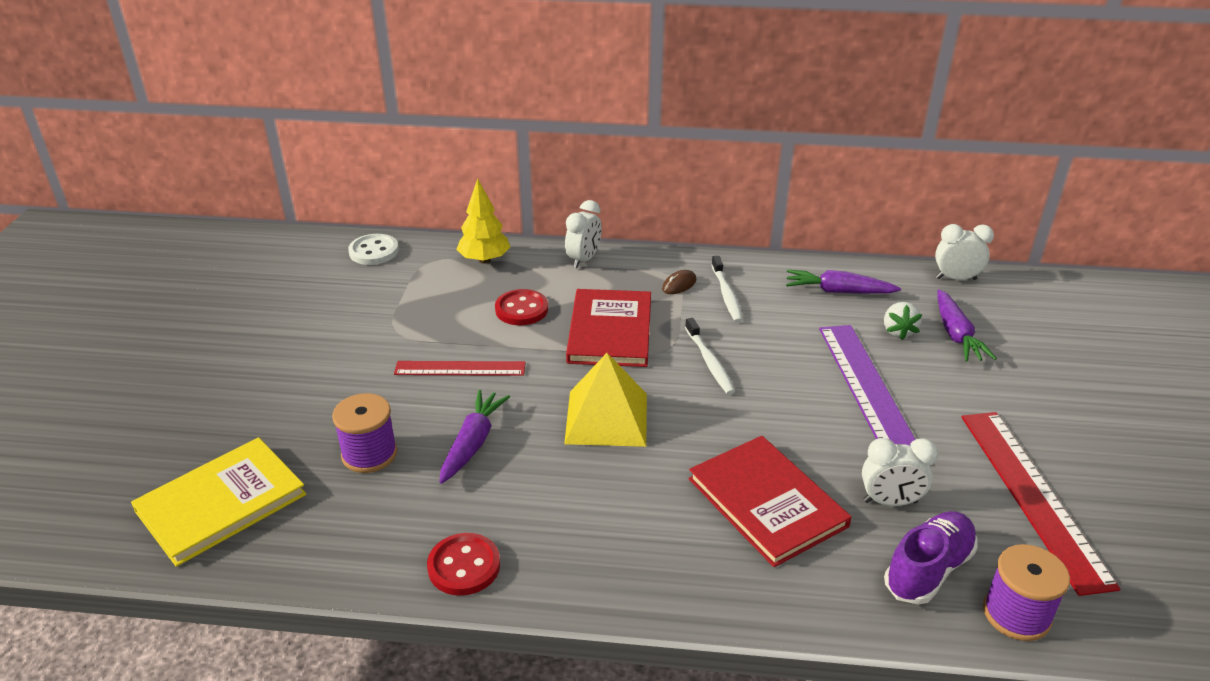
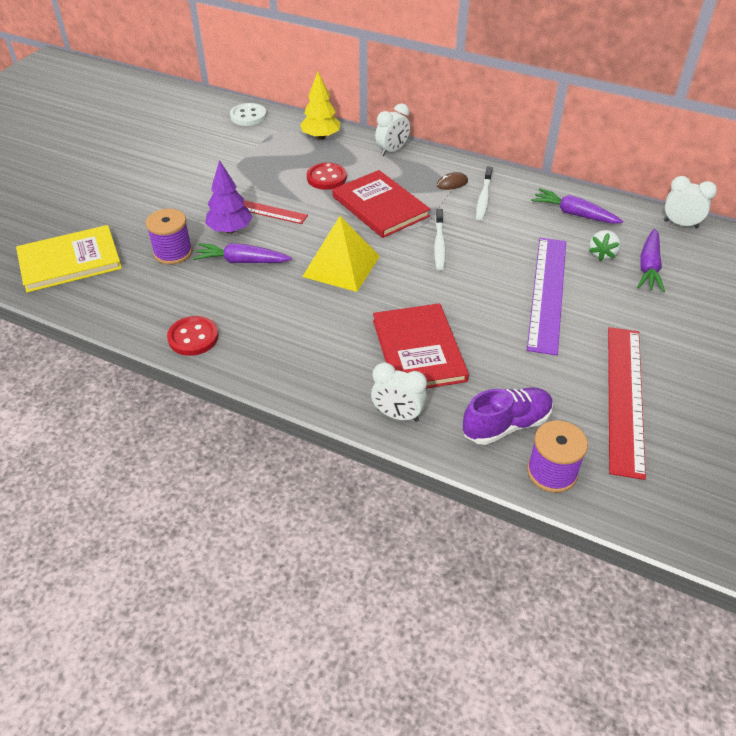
camera: 20 degrees right, 10 degrees up
purple carrot [439,390,510,484] -> purple carrot turned 120 degrees counterclockwise [193,243,292,263]
red book [566,289,651,367] -> red book turned 60 degrees counterclockwise [332,170,431,238]
white clock [862,438,938,506] -> white clock moved to [371,363,427,422]
none -> purple tree [205,160,253,233]

